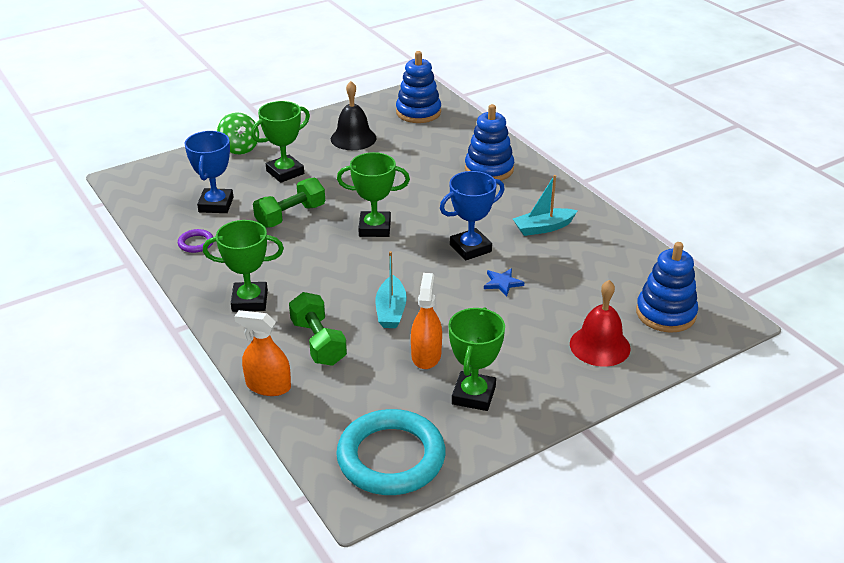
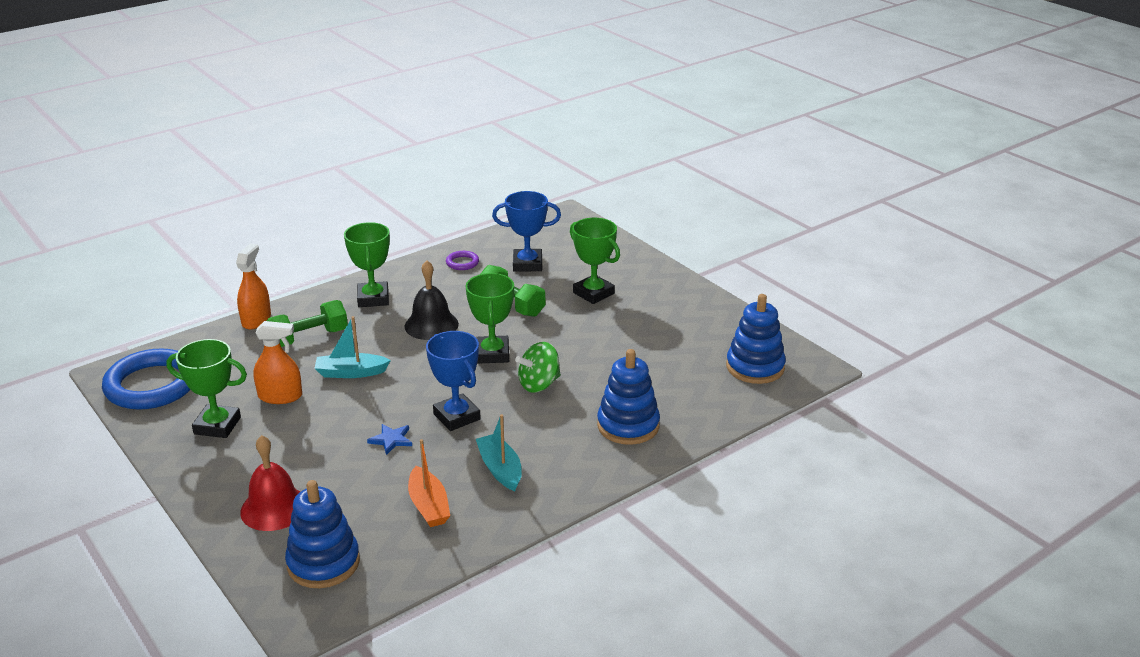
camera: 85 degrees right, 5 degrees down
green spinning top [217,112,259,155] -> green spinning top moved to [515,342,561,393]
black bell [331,81,377,150] -> black bell moved to [404,260,459,340]
turquoise ring [336,409,445,495] -> blue ring [102,348,190,410]
none -> orange boat [408,439,450,527]

